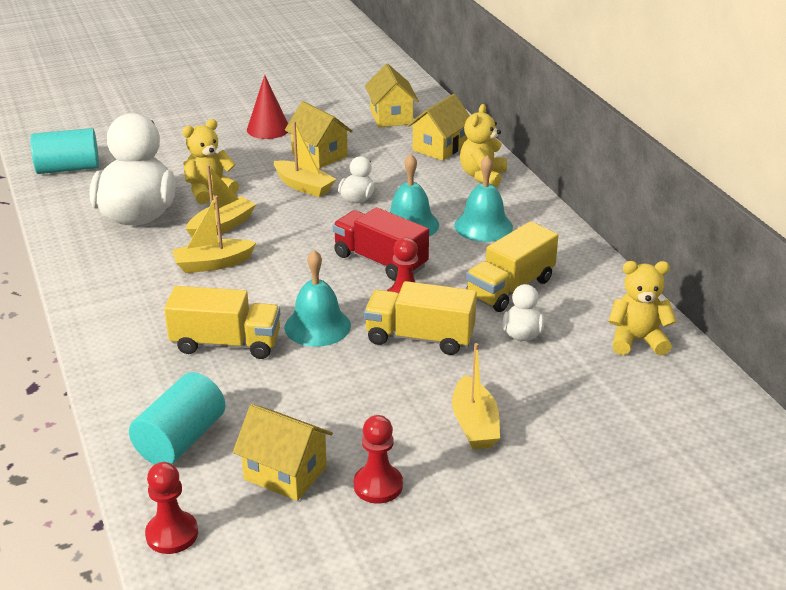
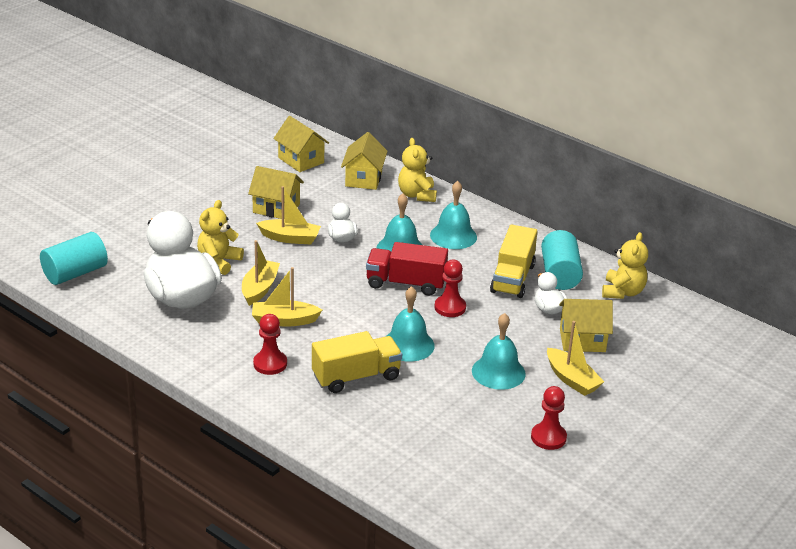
camera: 30 degrees left, 0 degrees up
turquoise cylinder [129,372,225,465] -> turquoise cylinder moved to [541,230,583,290]
red pawn [145,462,198,554] -> red pawn moved to [253,314,287,375]
yellow boat [172,196,256,273] -> yellow boat turned 45 degrees clockwise [252,267,322,327]
yellow house [233,404,333,501] -> yellow house moved to [559,299,613,352]
red cone [247,75,288,139] -> none
yellow truck [364,281,477,355] -> none
yellow teddy bear [608,261,677,356] -> yellow teddy bear turned 135 degrees clockwise [602,232,648,299]
none -> turquoise bell [472,313,526,390]

